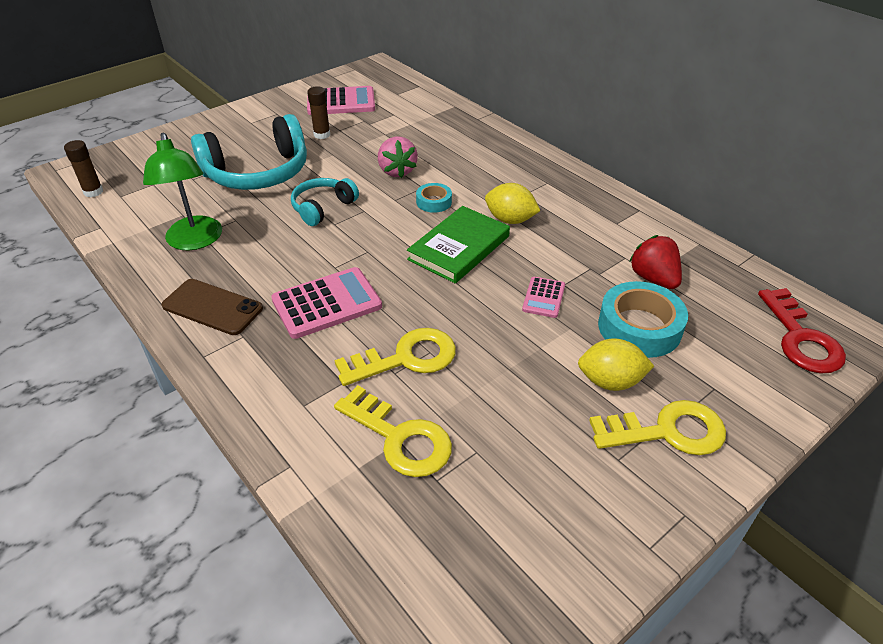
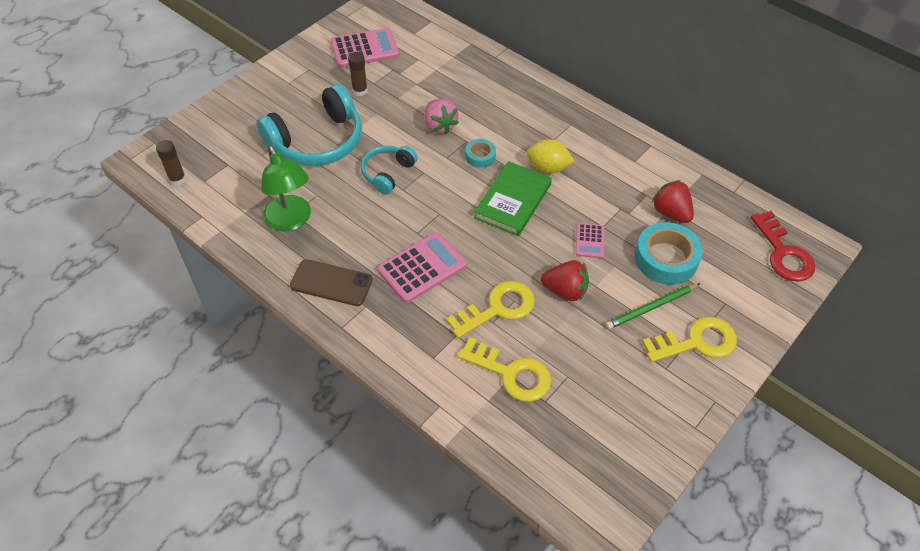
camera: 10 degrees left, 10 degrees up
yellow lemon [578,338,654,391] -> green pencil [605,283,701,329]
none -> red strawberry [541,260,589,301]

